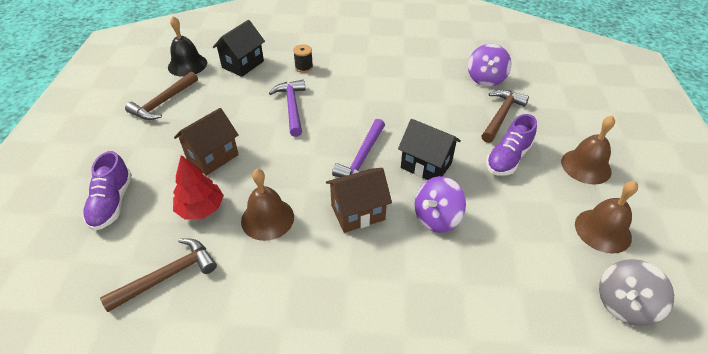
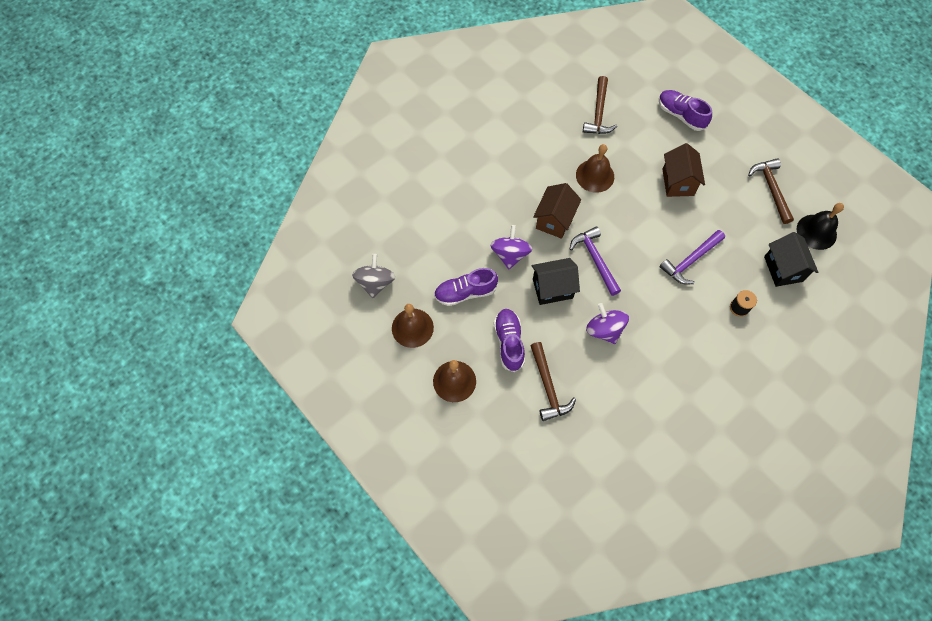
camera: 135 degrees right, 20 degrees up
red tree [173,155,224,220] -> none
purple hammer [269,80,305,137] -> purple hammer turned 105 degrees clockwise [660,230,725,285]
purple spinning top [468,44,511,87] -> purple spinning top moved to [586,303,629,344]
none -> purple shoe [434,268,498,306]

